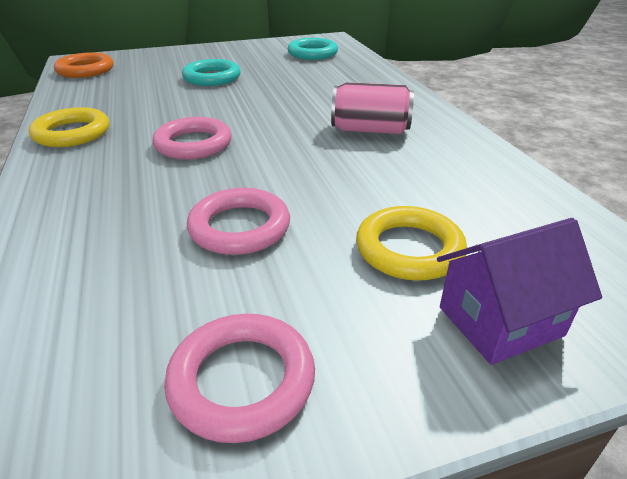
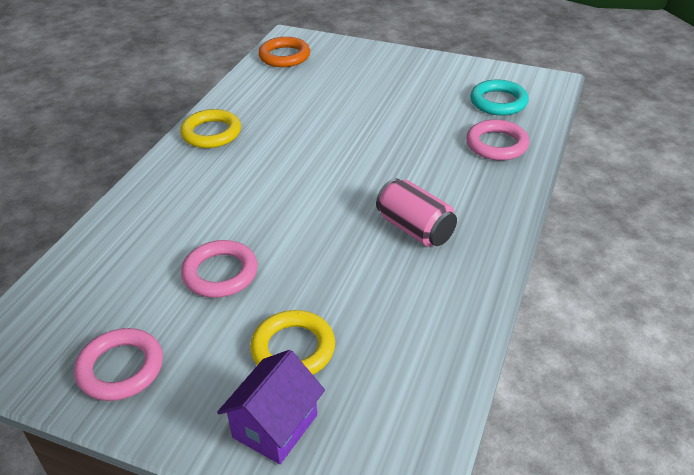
camera: 40 degrees right, 5 degrees up
pink ring [152,117,232,159] -> pink ring moved to [466,119,529,161]
turquoise ring [182,59,241,86] -> none
purple house [437,218,602,365] -> purple house turned 75 degrees counterclockwise [217,350,325,464]

